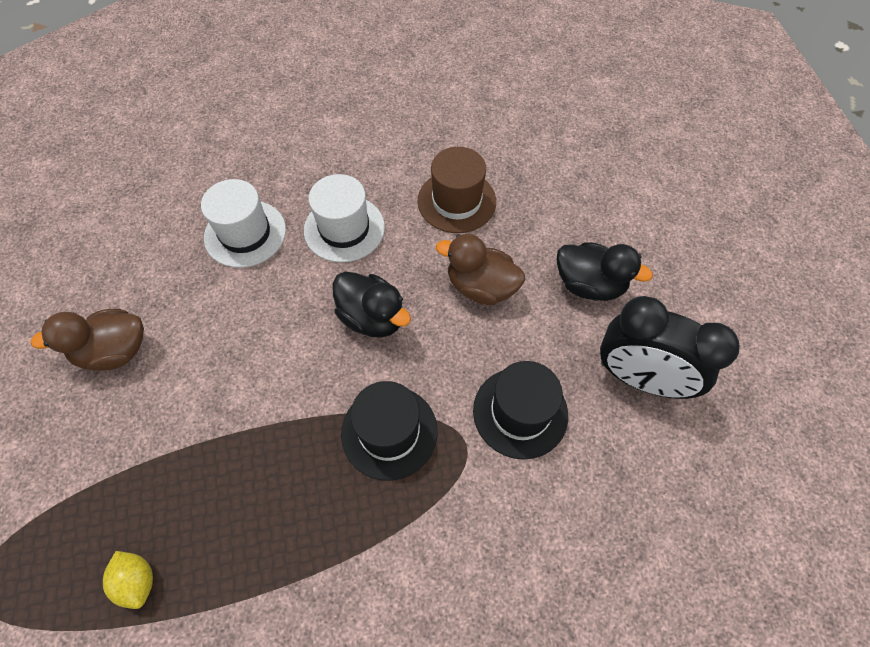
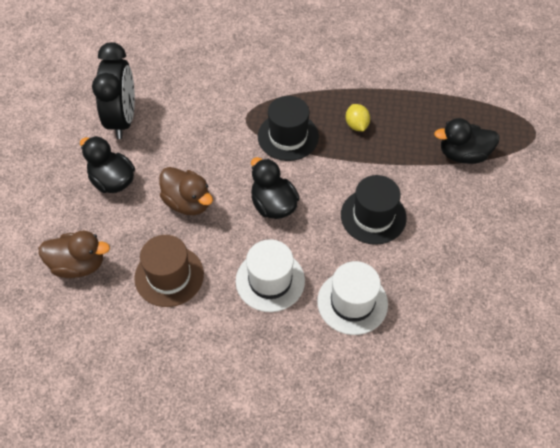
camera: 160 degrees left, 5 degrees down
brown duck [30,309,144,371] -> brown duck moved to [38,231,110,278]
yellow lemon [103,551,153,609] -> yellow lemon moved to [346,104,370,131]
black hat [473,361,568,459] -> black hat moved to [341,175,407,245]
black clock [600,296,740,399] -> black clock turned 45 degrees clockwise [92,42,135,139]
none -> black duck [434,118,500,164]

